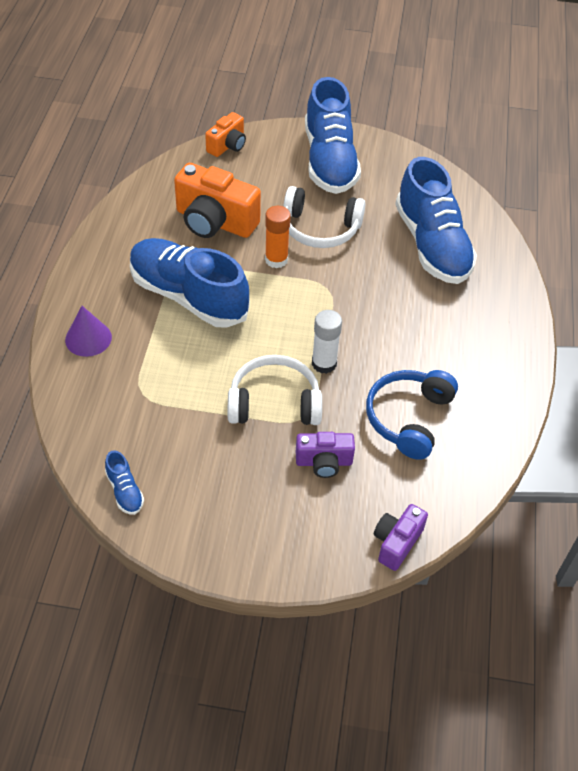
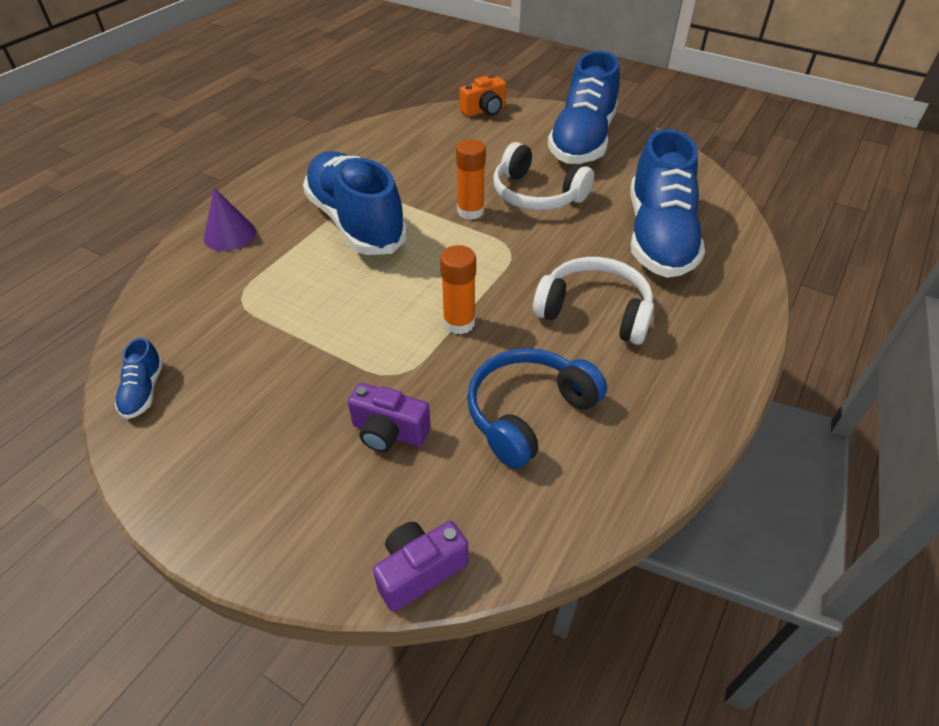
camera: 25 degrees right, 5 degrees down
orange camera [174,163,261,238] -> none
white headphones [228,355,322,425] -> white headphones moved to [533,257,654,345]
white glue stick [312,310,342,374] -> orange glue stick [440,245,476,334]

